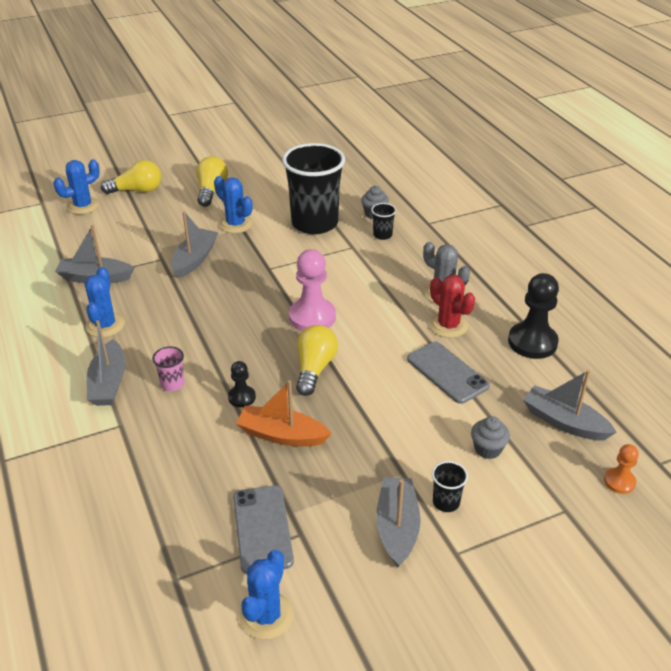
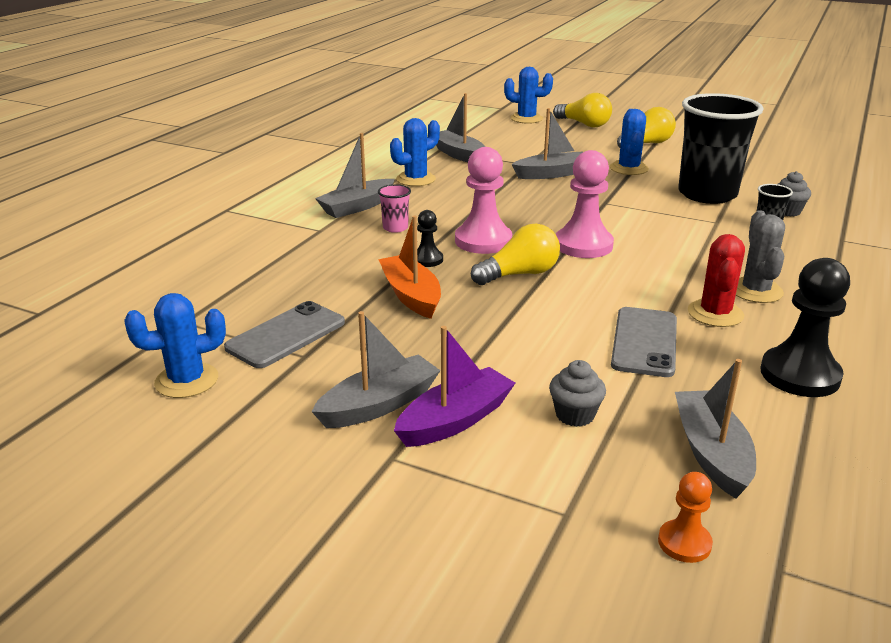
camera: 50 degrees right, 10 degrees down
black cup [432,461,468,512] -> purple boat [394,326,515,447]
none -> pink pawn [455,147,512,254]

